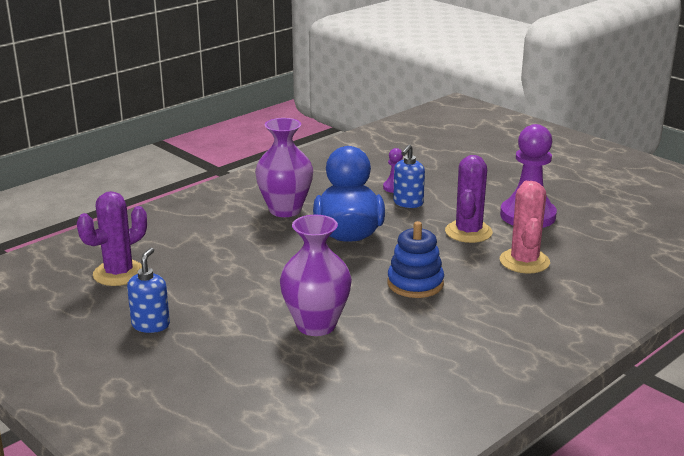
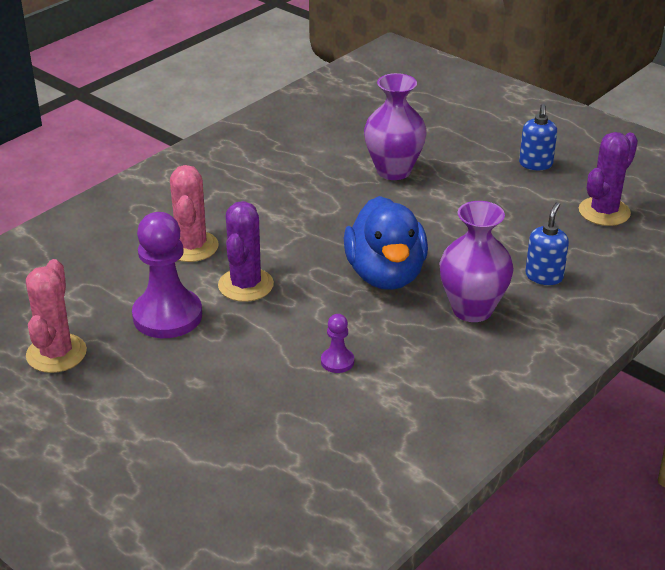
camera: 175 degrees right, 10 degrees up
blue stacking toy [388,221,444,298] -> none
blue soap dispenser [393,144,425,208] -> blue soap dispenser moved to [525,202,569,285]
none -> pink cactus [26,259,87,373]

